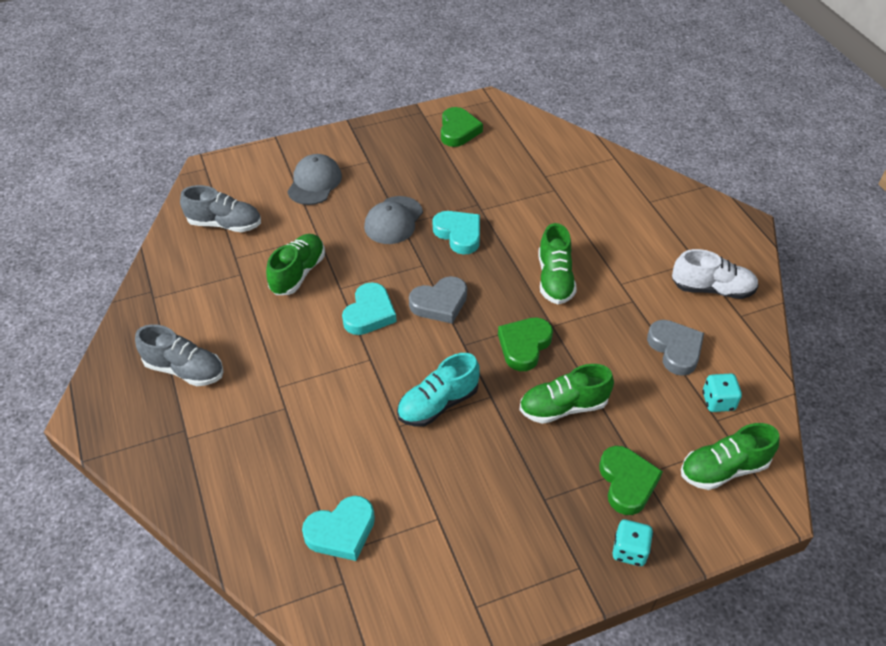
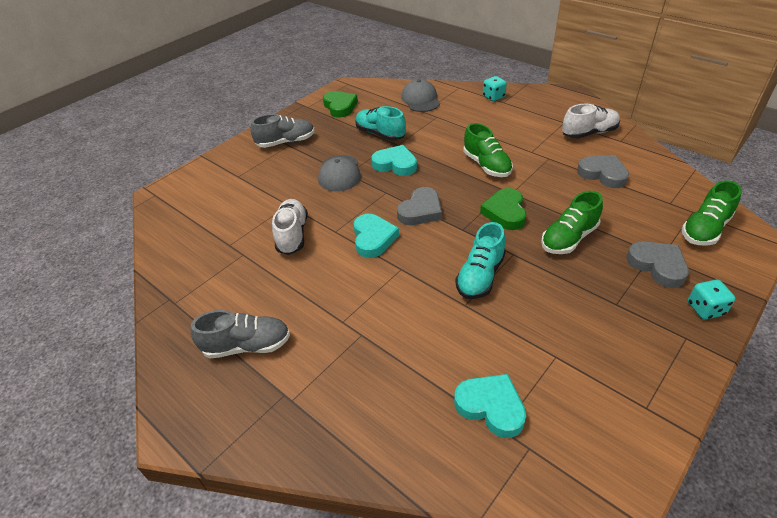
camera: 25 degrees left, 5 degrees down
grey shoe [180,185,261,232] -> grey shoe moved to [251,114,315,148]
green shoe [266,234,325,295] -> white shoe [272,199,308,255]
grey cap [287,154,342,205] -> grey cap moved to [401,79,440,112]
turquoise heart [302,496,375,561] -> turquoise heart turned 90 degrees counterclockwise [454,374,526,438]
green heart [599,446,663,515] -> grey heart [627,241,689,288]
turquoise dice [702,374,742,412] -> turquoise dice moved to [483,76,507,101]
none -> turquoise shoe [355,106,406,141]

